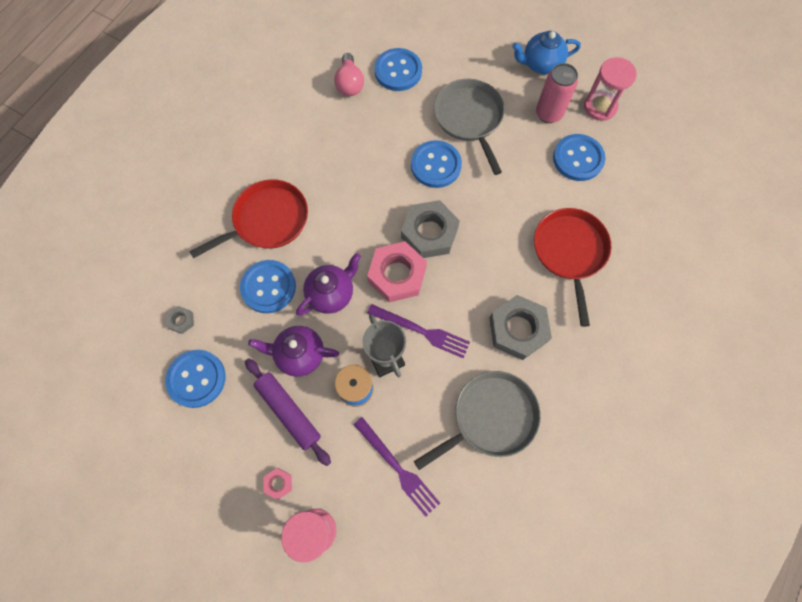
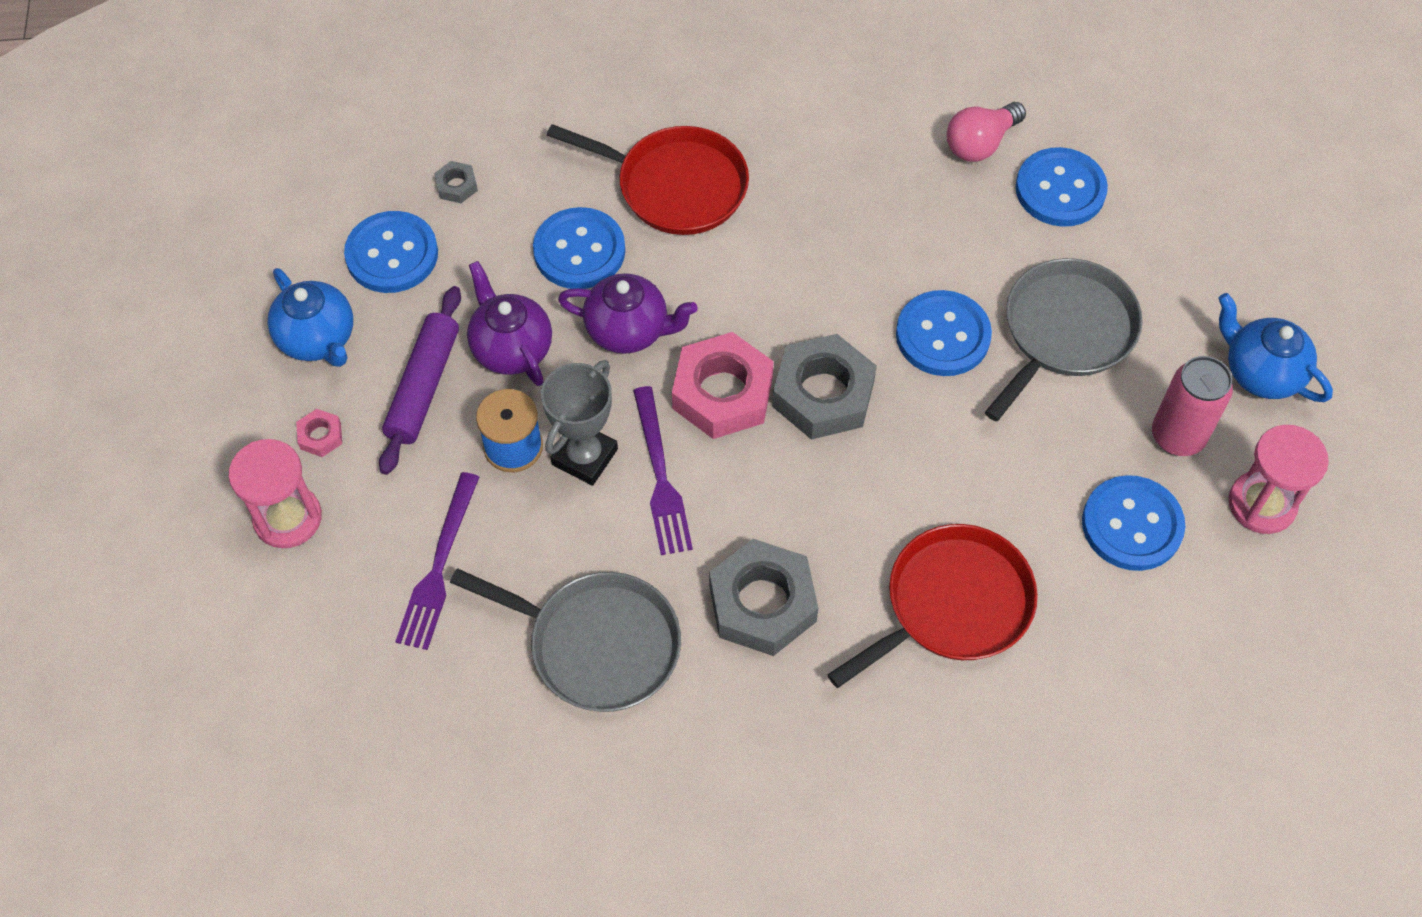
camera: 55 degrees right, 10 degrees down
none -> blue teapot [267,268,353,367]

